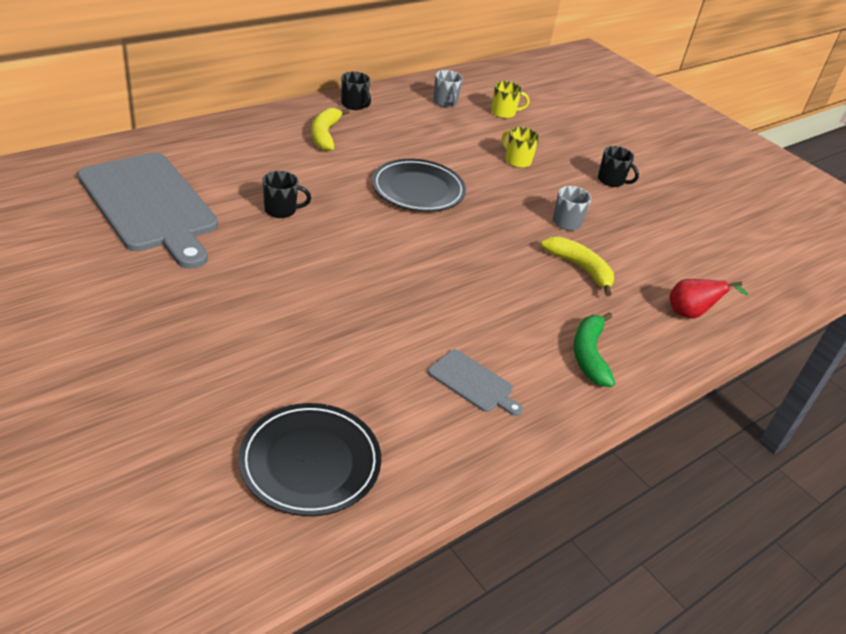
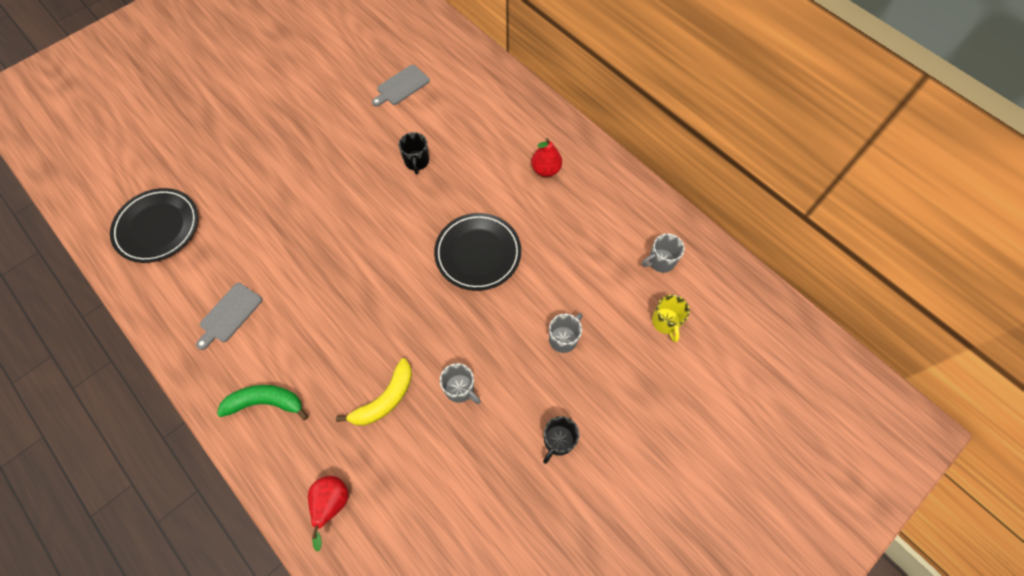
camera: 90 degrees right, 25 degrees up
grey cutting board [78,153,218,269] -> grey cutting board [372,65,430,106], size x0.44
yellow banana [311,108,350,151] -> red pear [531,138,562,177]
black mug [341,71,371,110] -> none
yellow mug [502,127,539,168] -> grey mug [549,313,583,353]

